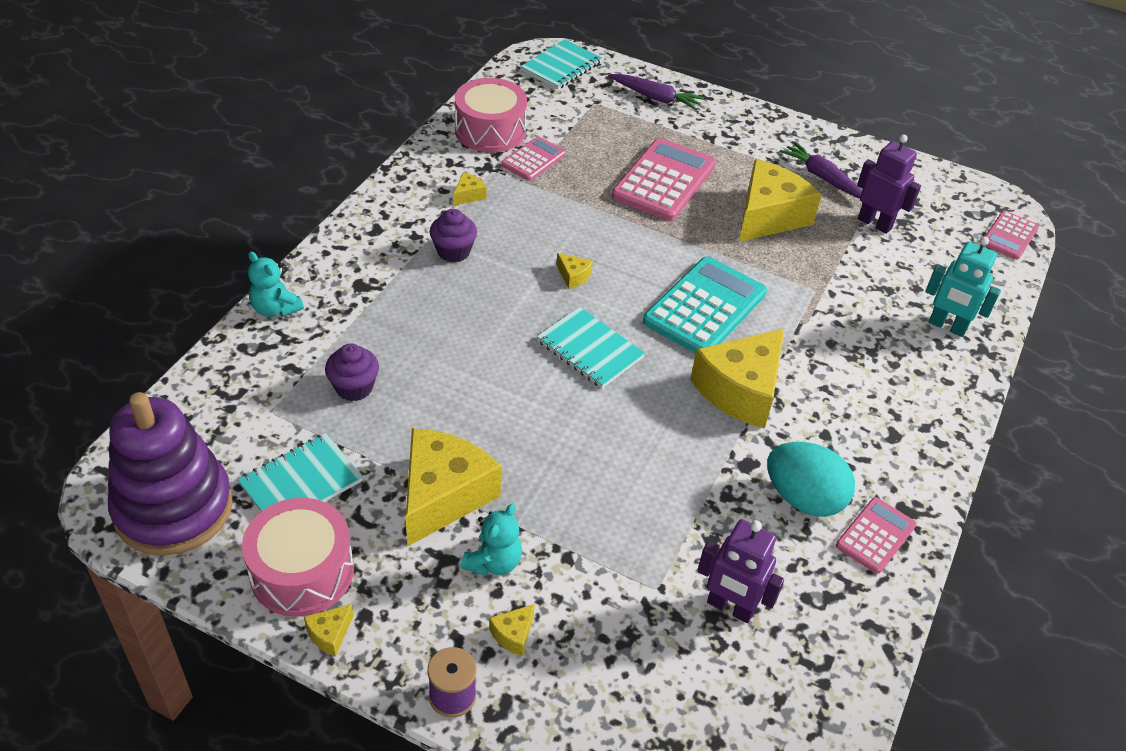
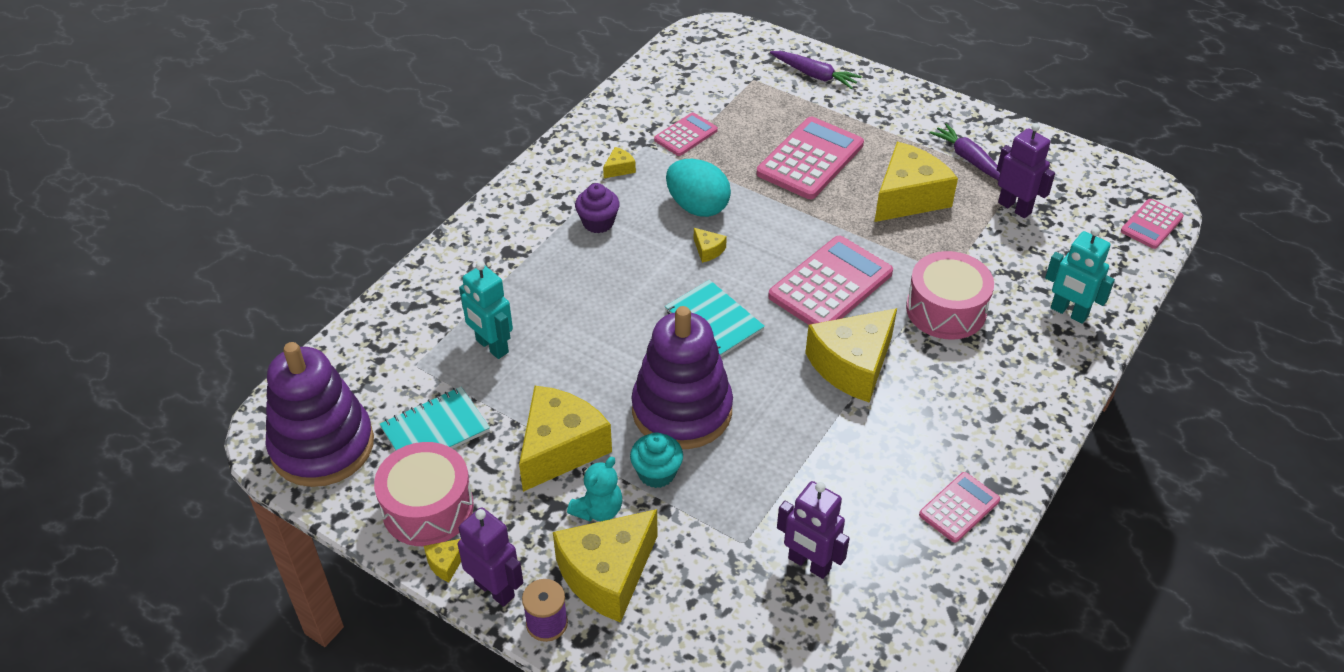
camera: 10 degrees right, 0 degrees up
turquoise teddy bear [248,252,304,317] -> none
purple cupcake [325,343,379,401] -> turquoise robot [459,261,513,359]
pink drum [455,78,527,153] -> pink drum moved to [906,251,994,340]
yellow cheese [489,604,535,656] -> yellow cheese [553,509,658,623], size x2.46
turquoise notebook [521,39,602,90] -> none
turquoise calculator [643,256,767,354] -> pink calculator [768,236,893,325]
turquoise egg [767,442,855,517] -> turquoise egg moved to [666,159,731,217]
none -> purple robot [458,507,523,607]
none -> turquoise cupcake [630,433,683,488]
none -> purple stacking toy [631,306,733,449]

